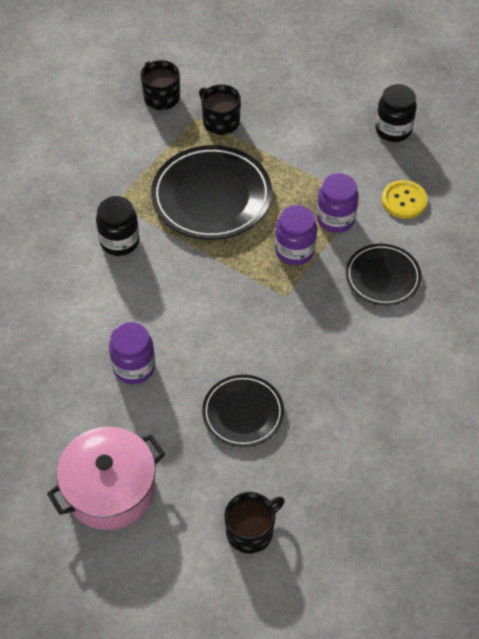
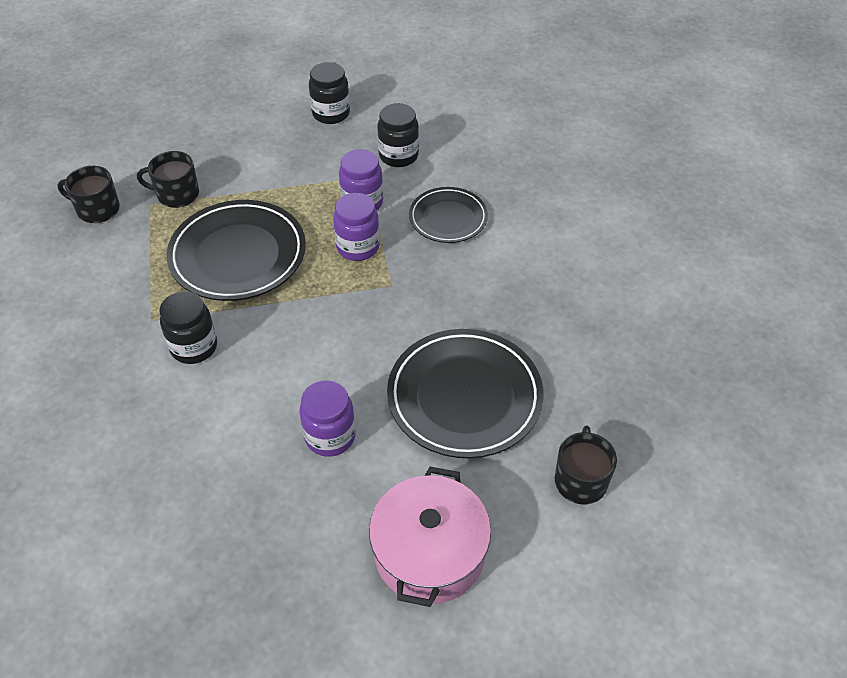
camera: 45 degrees left, 5 degrees down
black plate [202,375,284,447] -> black plate [387,329,544,458], size x1.68
yellow button [382,180,428,219] -> black jar [377,103,419,167]

